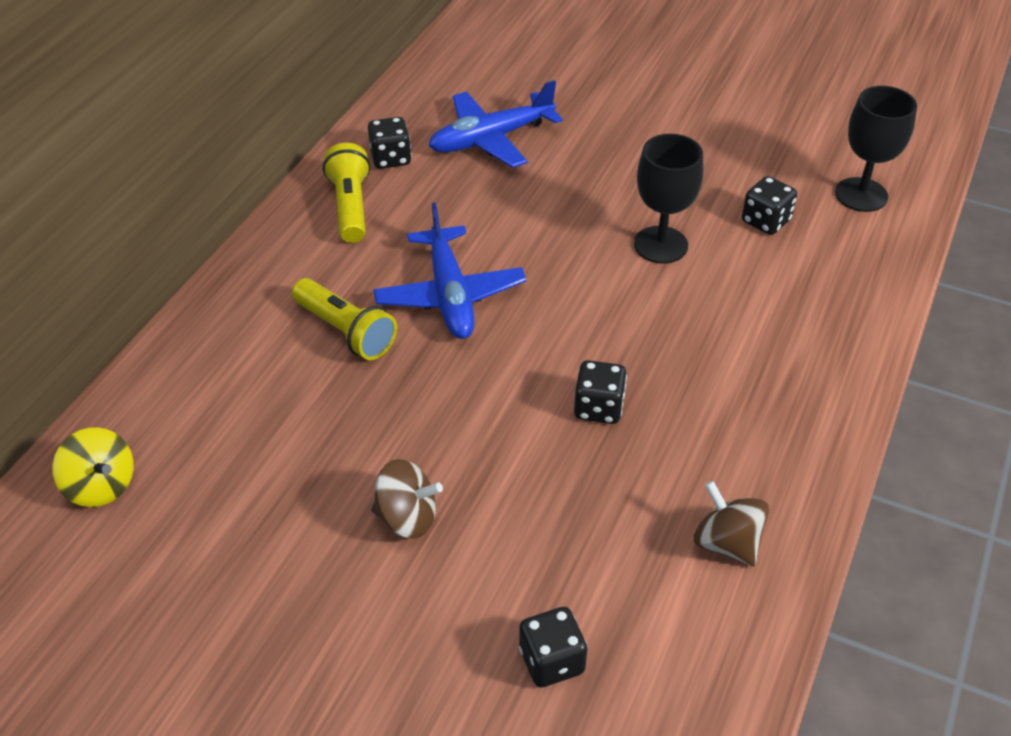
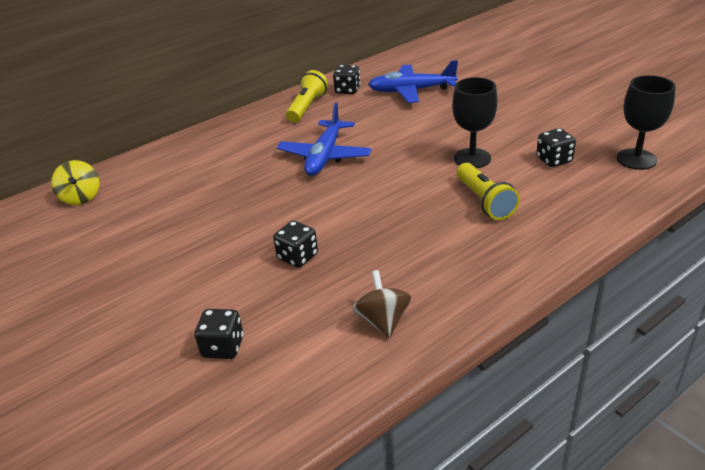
camera: 30 degrees right, 10 degrees down
yellow flashlight [292,278,397,360] -> yellow flashlight moved to [456,163,520,220]
brown spinning top [371,459,443,539] -> none
black dice [574,360,627,424] -> black dice moved to [273,221,318,268]

